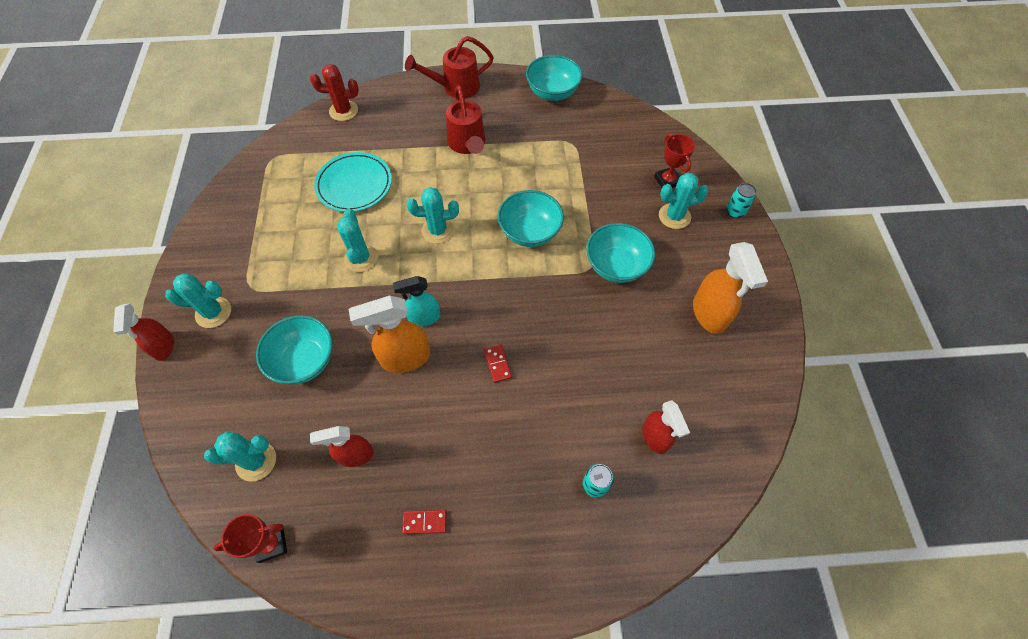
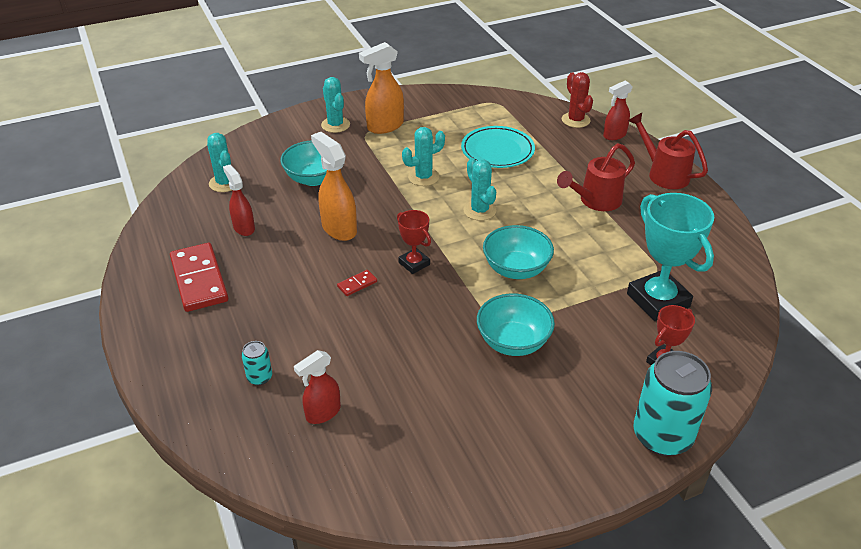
camera: 70 degrees right, 20 degrees down
red spray bottle [113,303,174,361] -> red spray bottle moved to [603,81,633,140]
red trophy [213,514,287,563] -> red trophy moved to [397,210,431,274]
turquoise spray bottle [393,276,440,327] -> none
red domino [402,510,447,534] -> red domino [170,243,228,312], size x2.34
turquoise bowl [526,55,583,101] -> none
turquoise cactus [659,173,709,229] -> none
orange spray bottle [693,242,768,334] -> orange spray bottle moved to [359,42,404,134]
turquoise can [726,183,756,218] -> turquoise can [633,351,712,456], size x2.19
none -> turquoise trophy [627,193,714,321]

